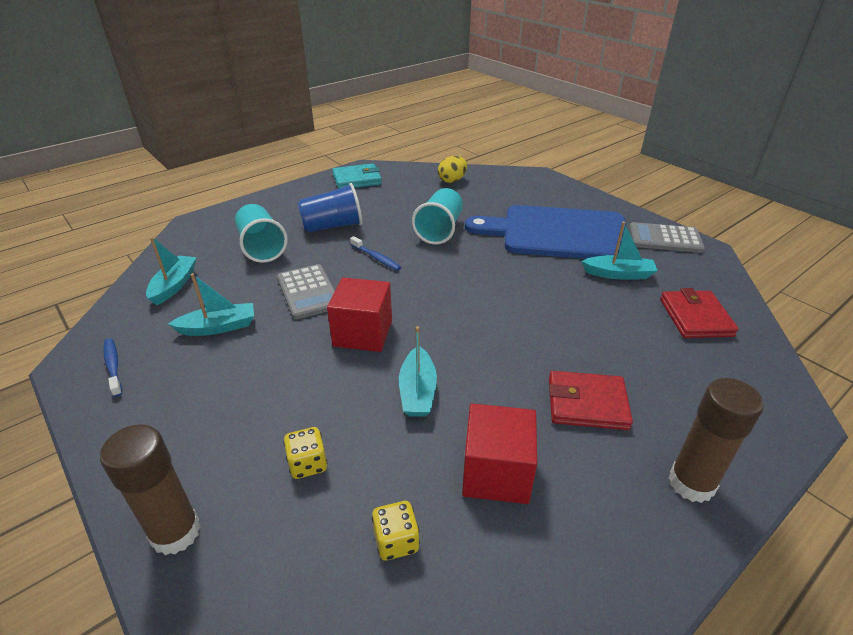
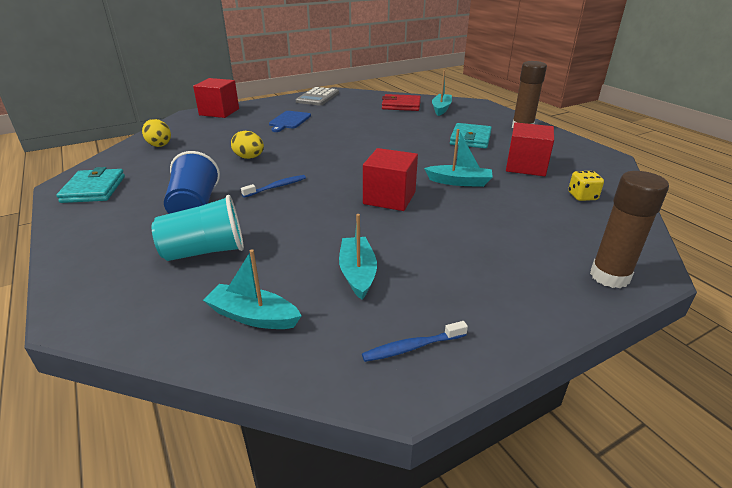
camera: 80 degrees left, 5 degrees down
grey calculator [277,264,335,320] -> none
yellow dice [284,427,327,479] -> none
turquoise cup [412,188,463,245] -> yellow egg [231,131,264,159]
blue cutting board [465,205,627,259] -> blue cutting board [269,111,311,132], size x0.44
red wallet [549,371,633,430] -> turquoise wallet [450,123,492,149]
turquoise boat [581,222,657,280] -> turquoise boat moved to [432,70,452,116]
none -> red cube [193,78,239,118]

